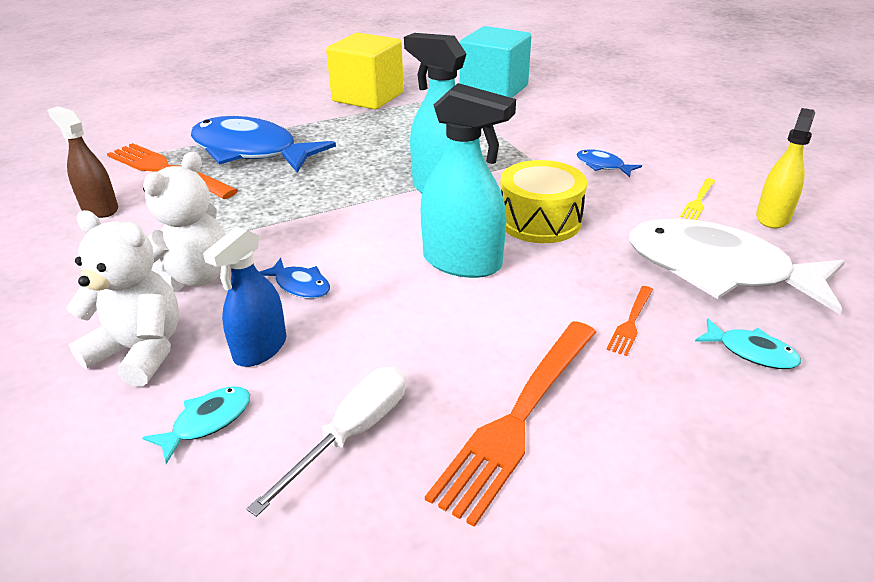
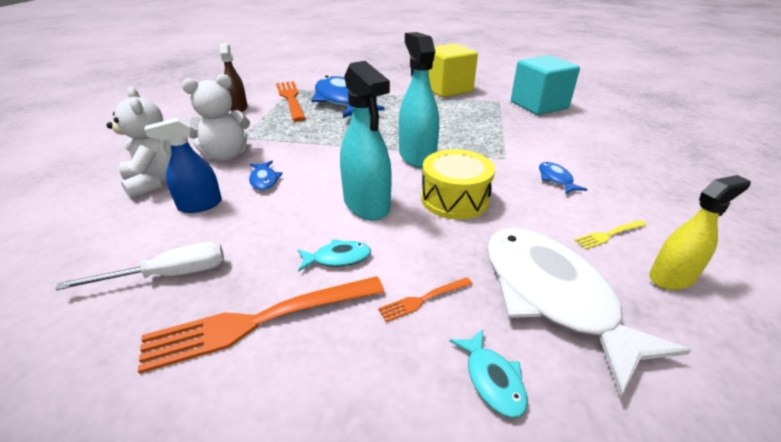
camera: 35 degrees right, 0 degrees up
turquoise fish [142,386,250,464] -> turquoise fish moved to [298,239,371,272]

